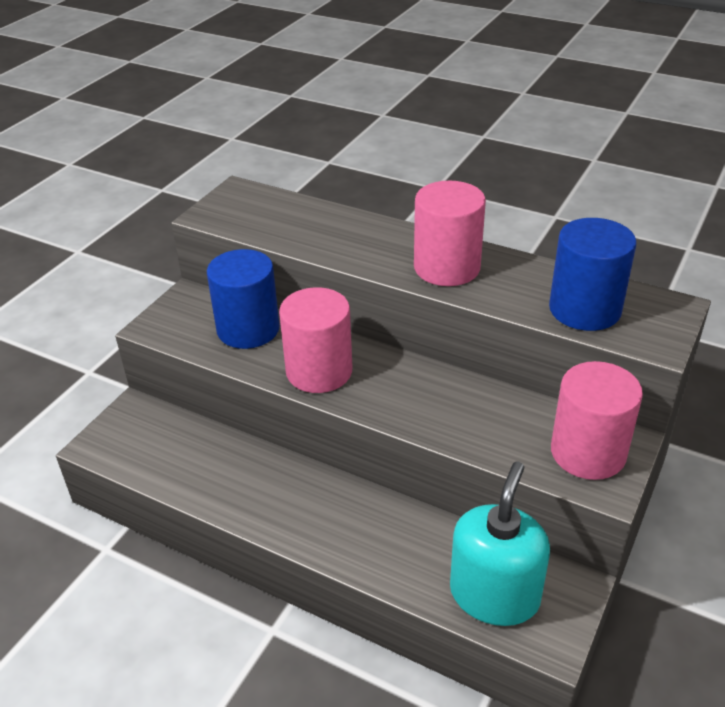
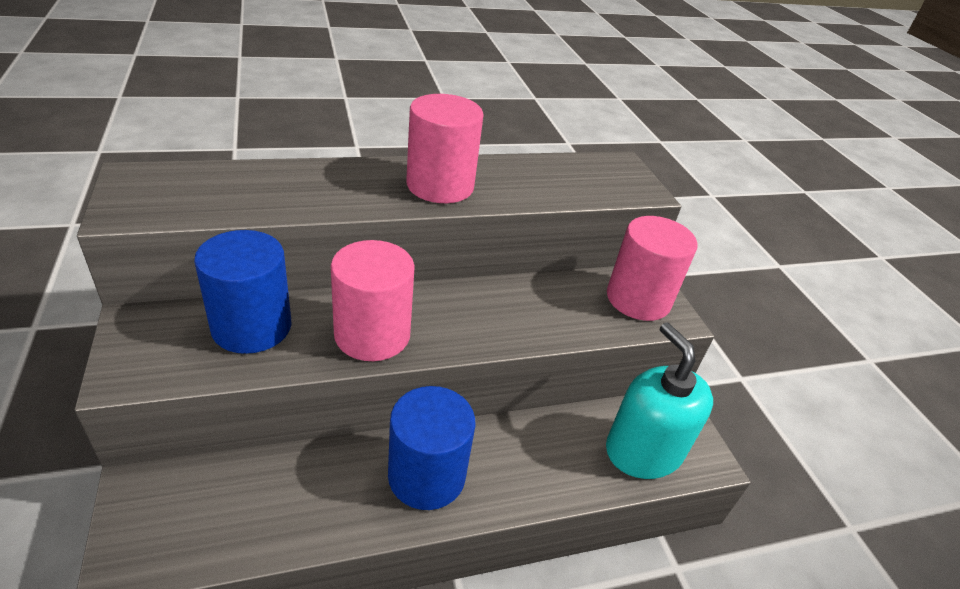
camera: 50 degrees left, 0 degrees up
blue cylinder [549,218,637,331] -> blue cylinder moved to [388,386,475,510]

